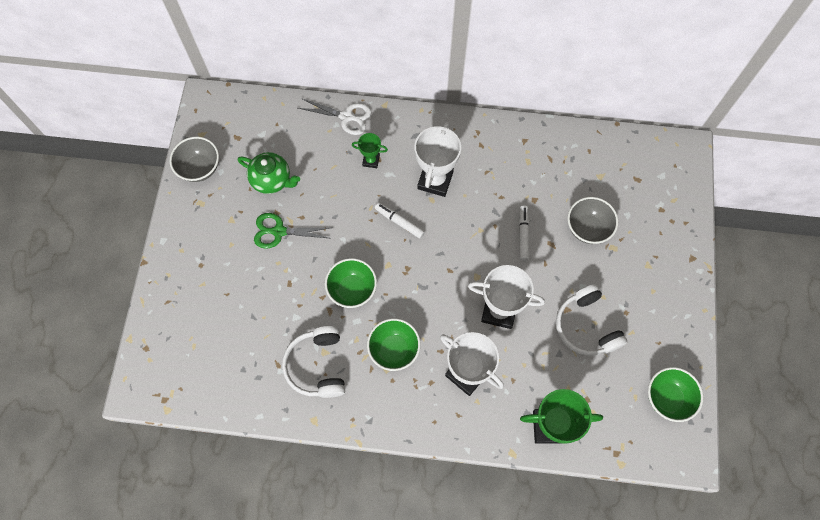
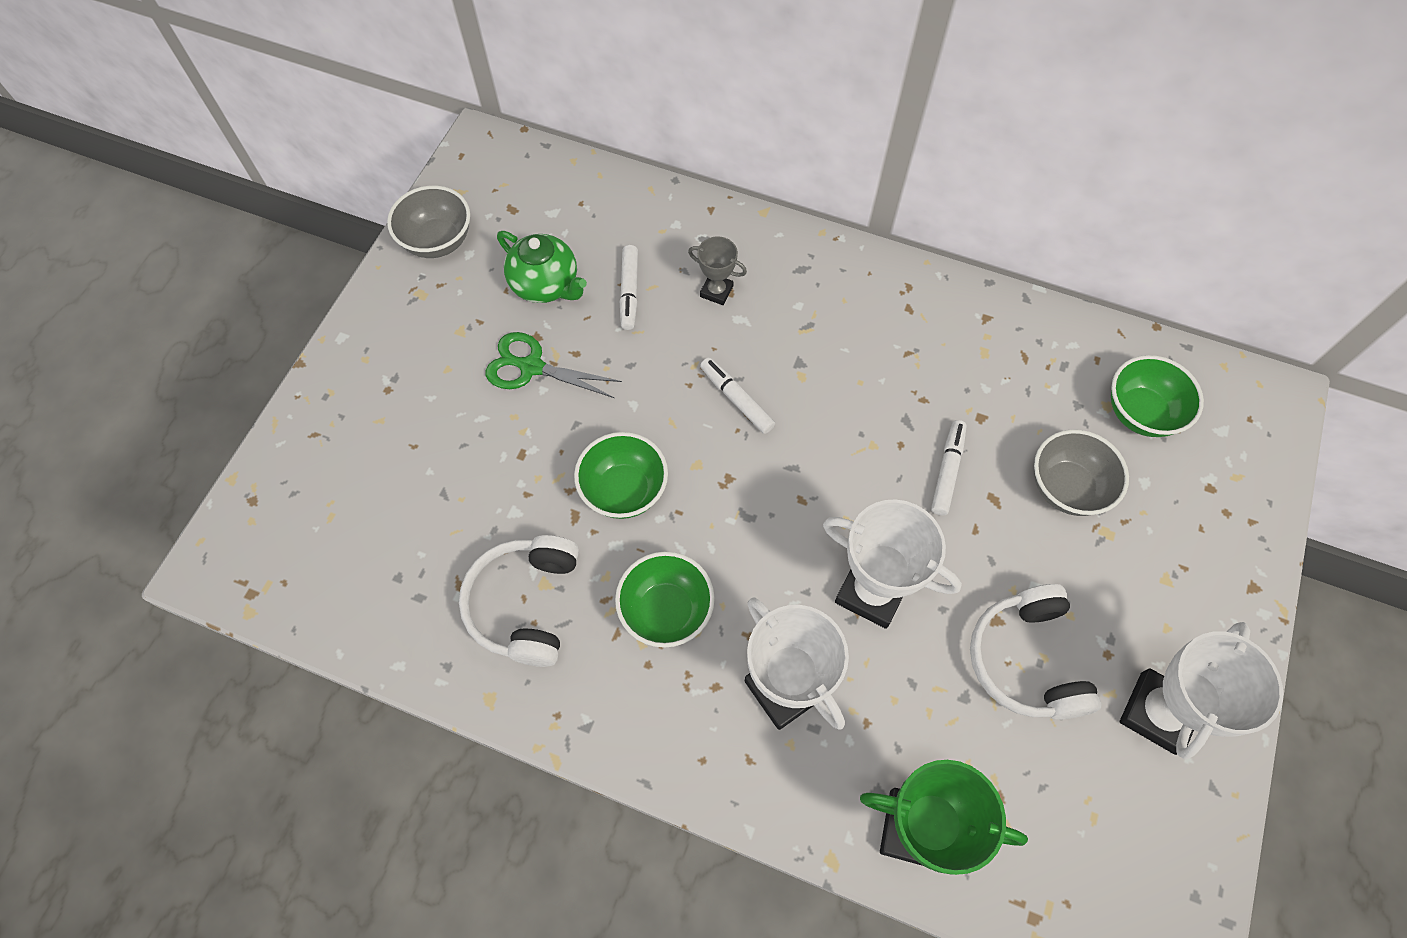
camera: 15 degrees right, 5 degrees down
white scissors [298,98,371,135] -> none
green trophy [352,133,388,168] -> grey trophy [688,236,747,305]
white trophy [414,122,461,197] -> white trophy moved to [1120,622,1283,759]
green bowl [648,367,703,422] -> green bowl moved to [1111,355,1204,437]
none -> white marker [620,245,638,330]

